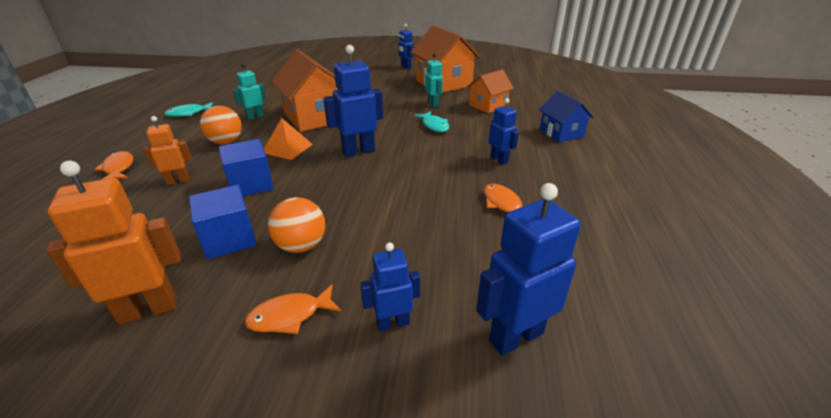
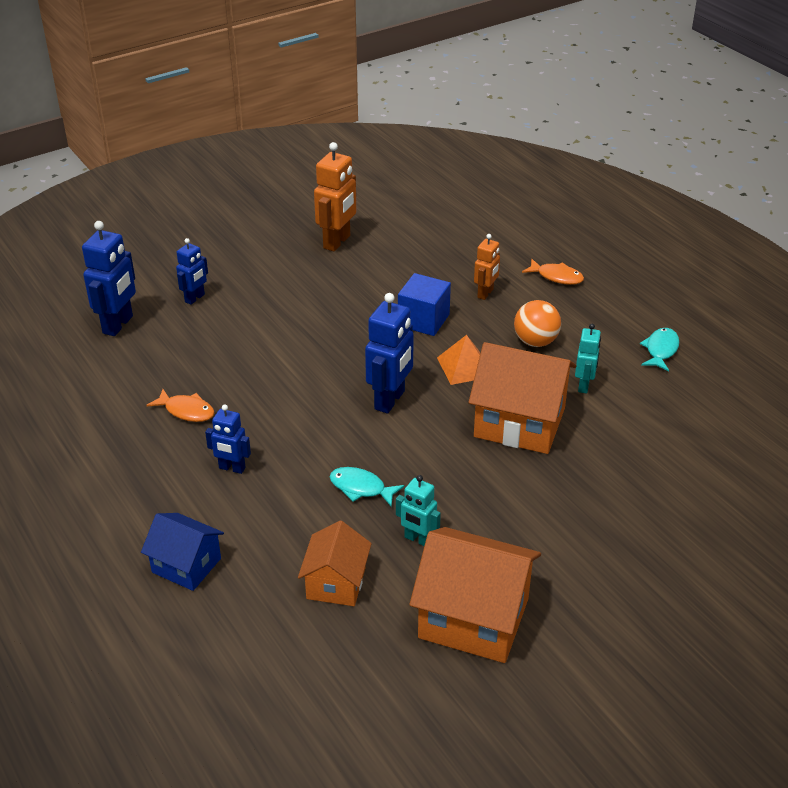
camera: 140 degrees right, 5 degrees up
blue cube [189,185,257,260] -> none
orange fish [245,285,341,334] -> none
orange ball [268,197,325,253] -> none
blue robot [398,24,413,69] -> none

